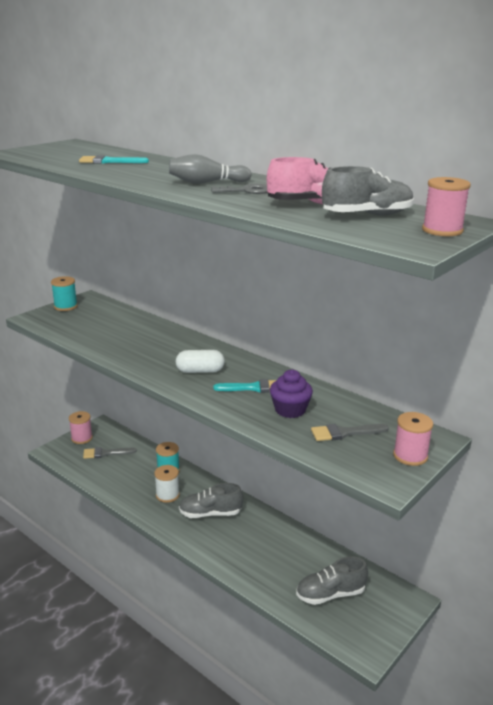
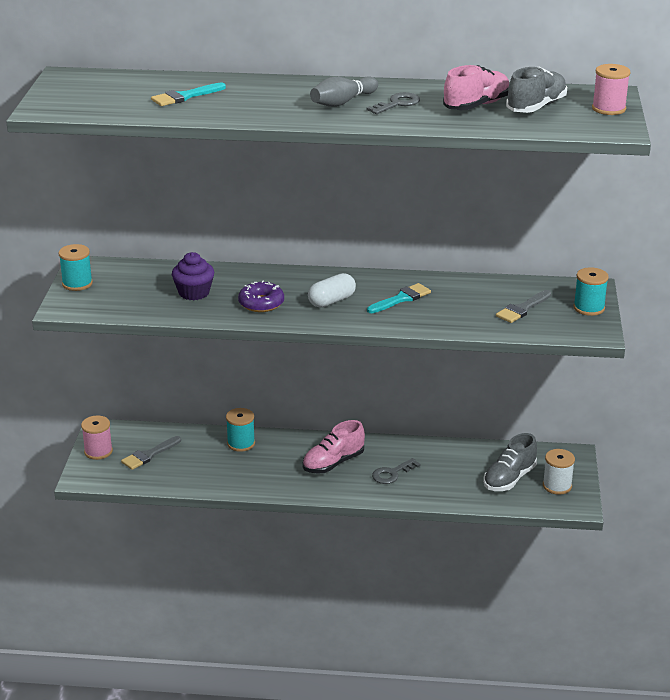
camera: 35 degrees left, 5 degrees up
white spool [154,465,180,503] -> white spool moved to [543,449,575,495]
grey shoe [179,483,243,518] -> pink shoe [302,420,365,474]
purple cupcake [270,370,313,418] -> purple cupcake moved to [172,252,214,300]
pink spool [393,412,433,466] -> turquoise spool [573,267,609,316]
none -> purple donut [238,281,284,312]
none -> grey key [372,458,420,484]

